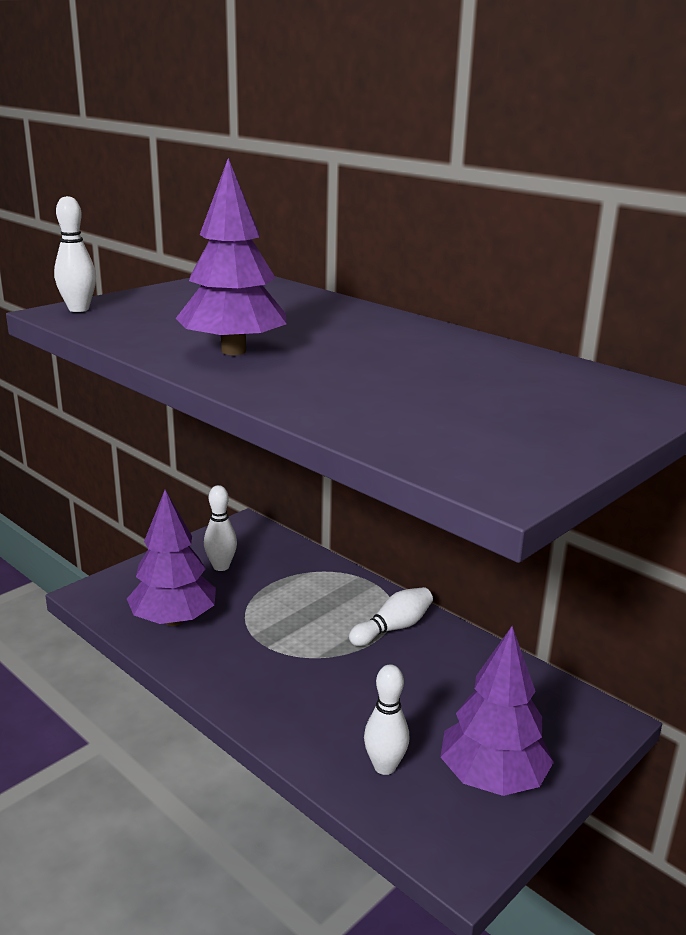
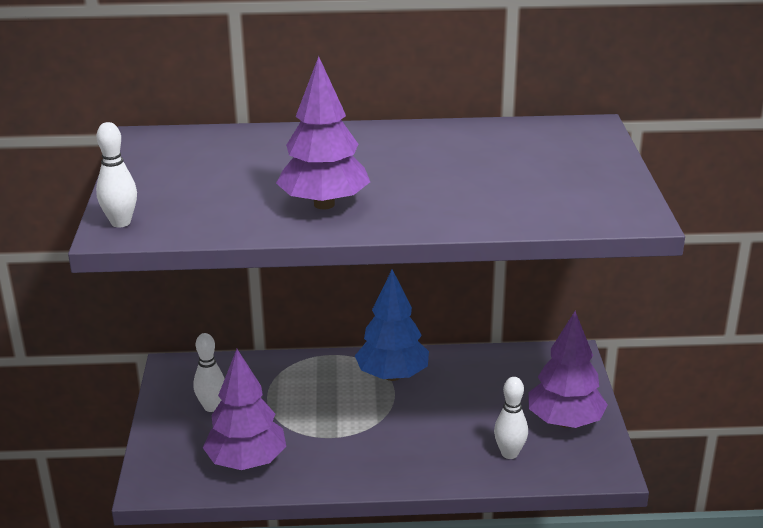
camera: 45 degrees left, 5 degrees up
white bowling pin [349,587,433,646] -> blue tree [355,269,429,381]

